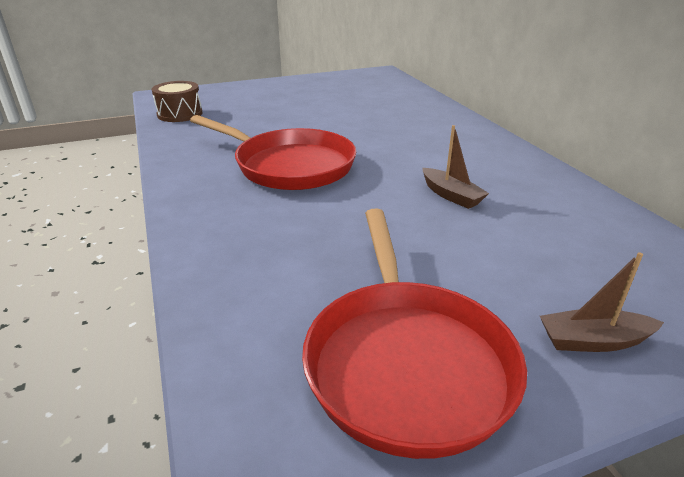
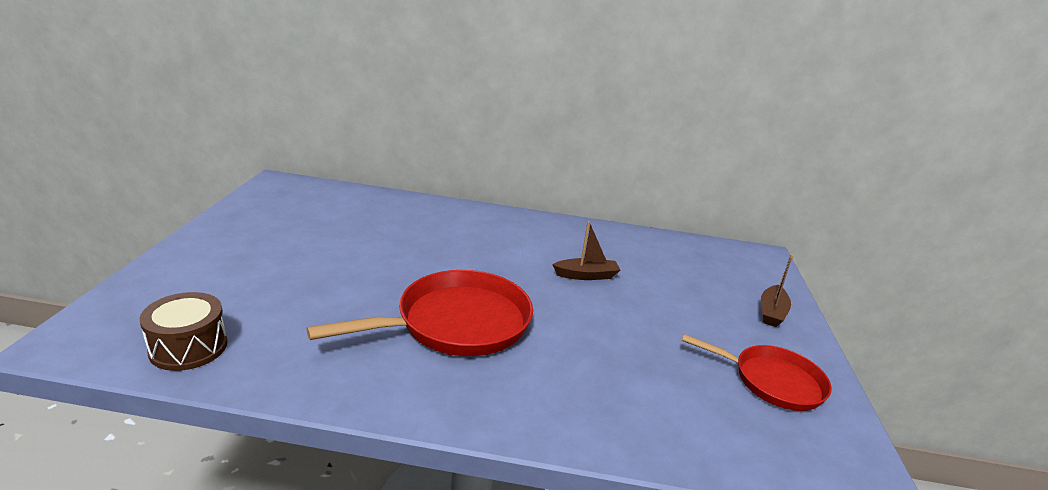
camera: 65 degrees left, 5 degrees down
red pan [302,209,527,459] -> red pan [682,334,832,411], size x0.64

